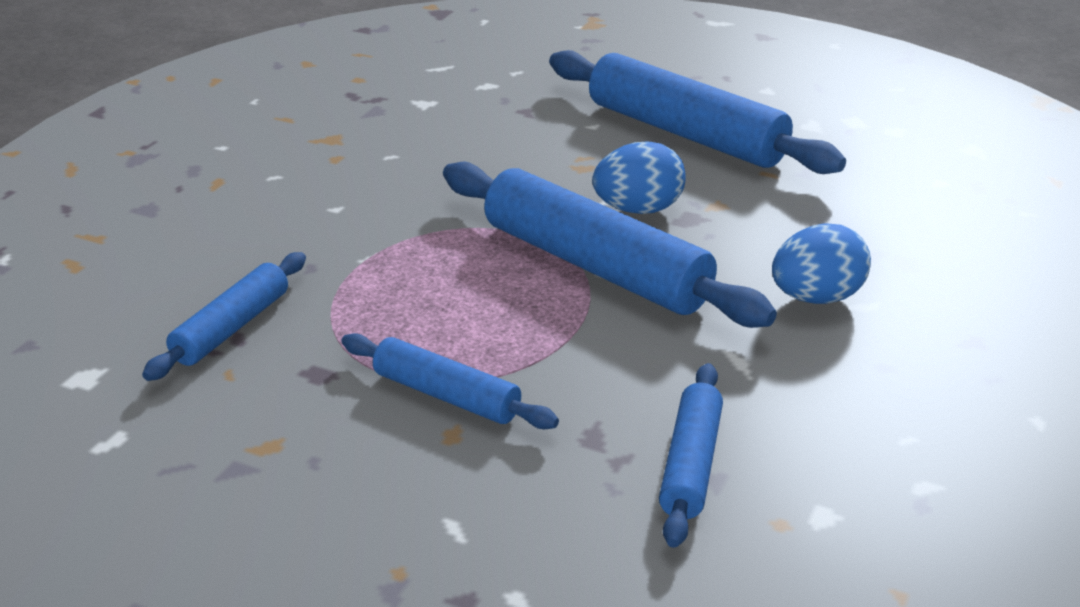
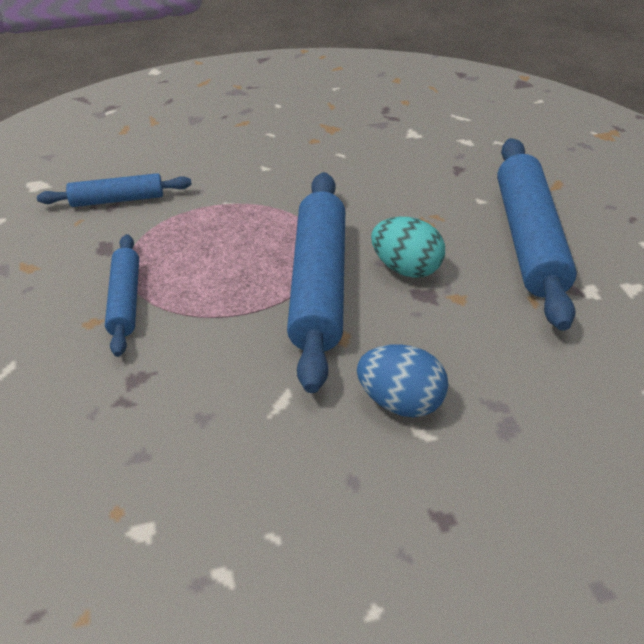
camera: 50 degrees right, 10 degrees up
blue egg [592,142,686,214] -> turquoise egg [371,217,445,278]
blue rolling pin [659,363,723,548] -> none

